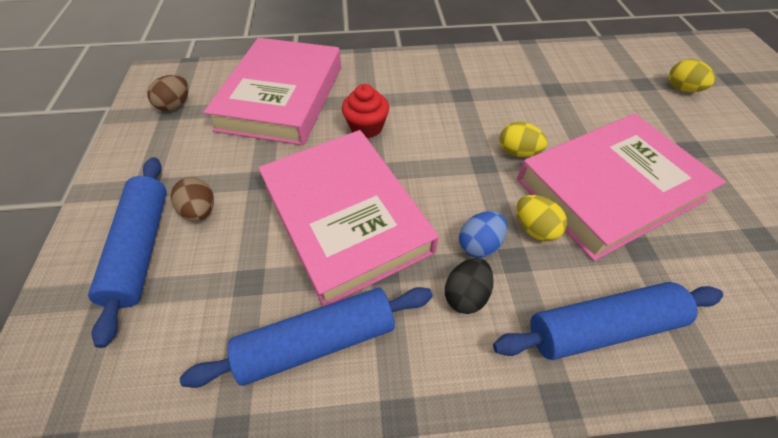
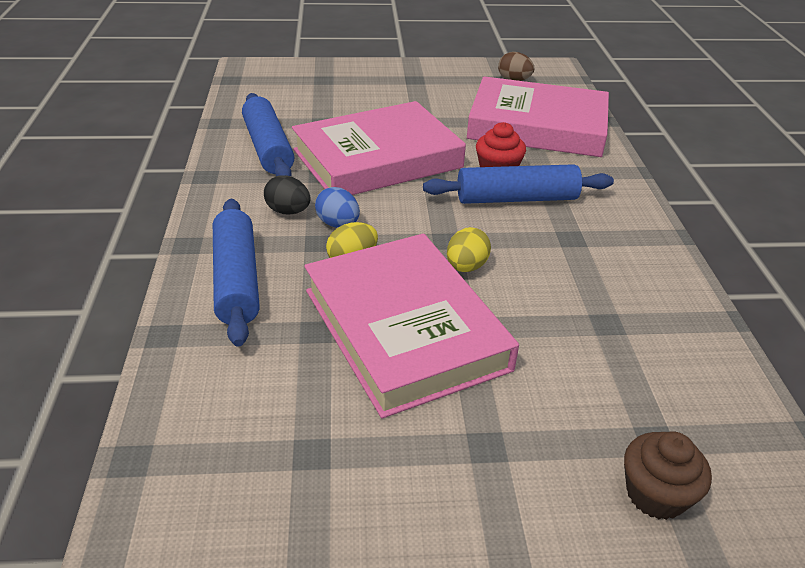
camera: 90 degrees right, 15 degrees down
blue rolling pin [88,157,167,348] -> blue rolling pin moved to [423,164,614,204]
brown egg [171,177,214,222] -> none
yellow egg [669,59,715,92] -> brown cupcake [624,431,712,520]

